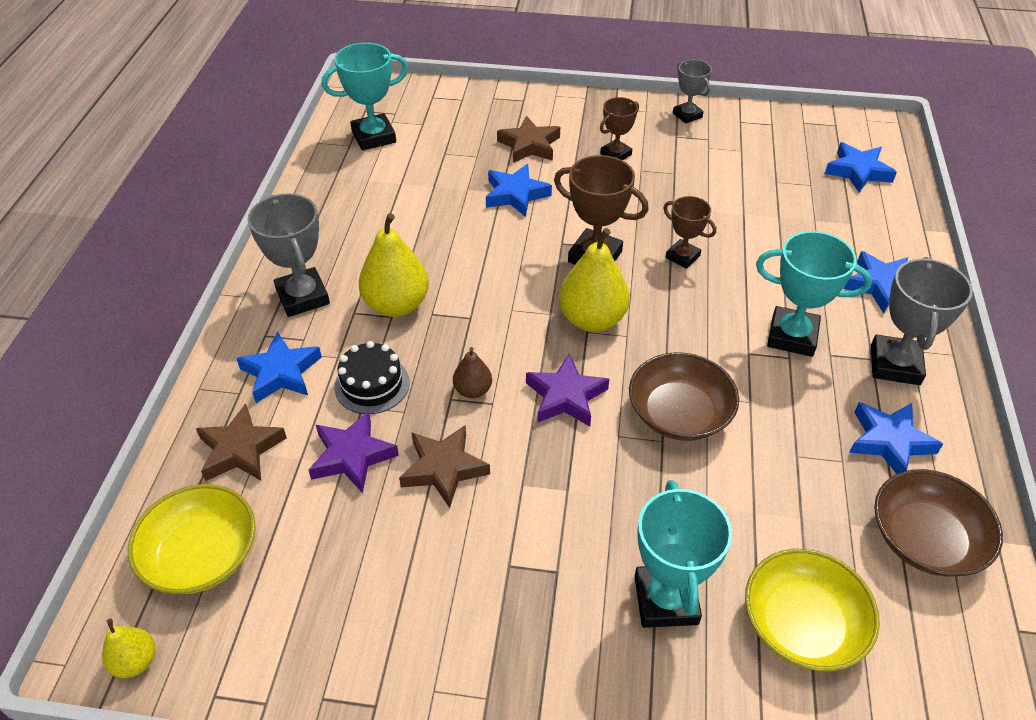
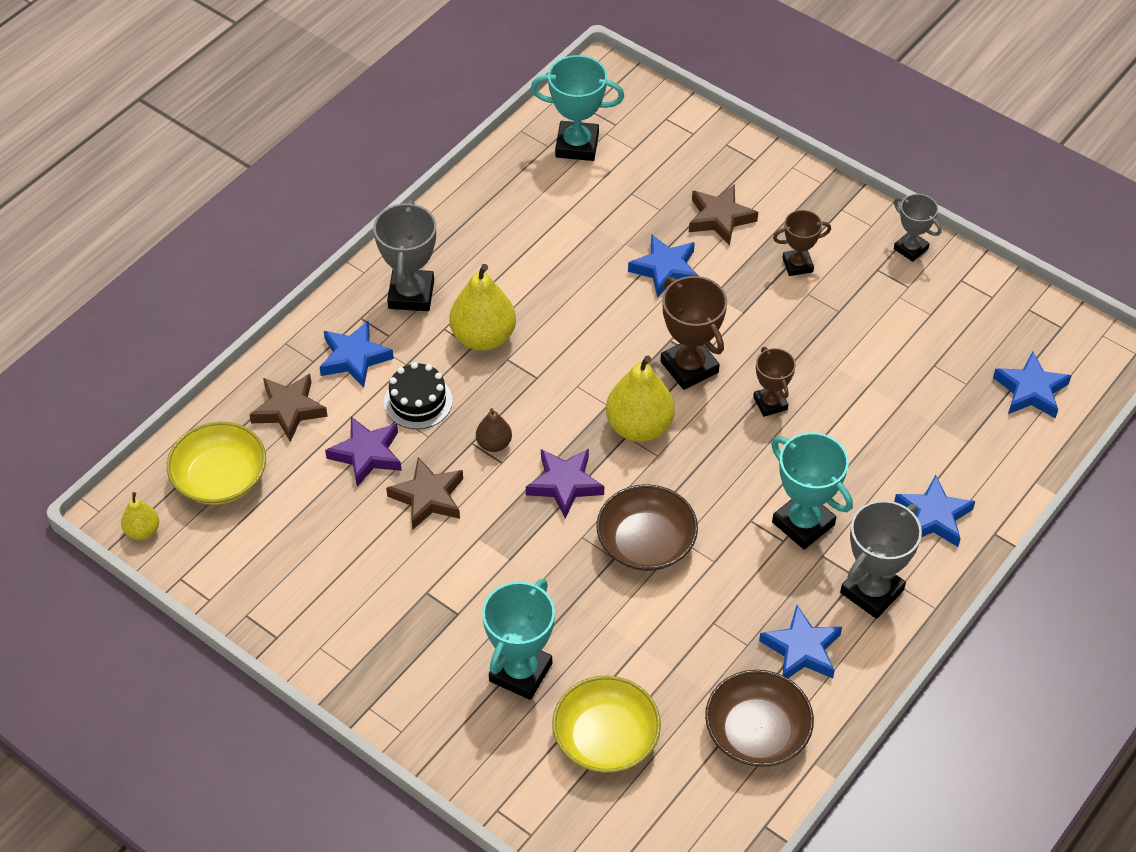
camera: 30 degrees right, 5 degrees up
grey trophy [673,60,712,124] -> grey trophy turned 45 degrees counterclockwise [894,194,941,262]

